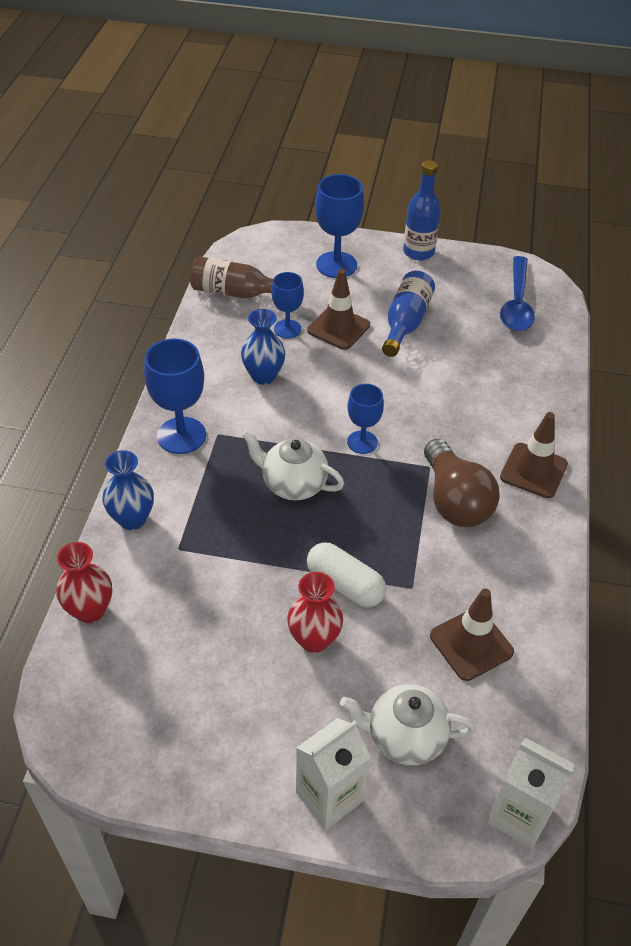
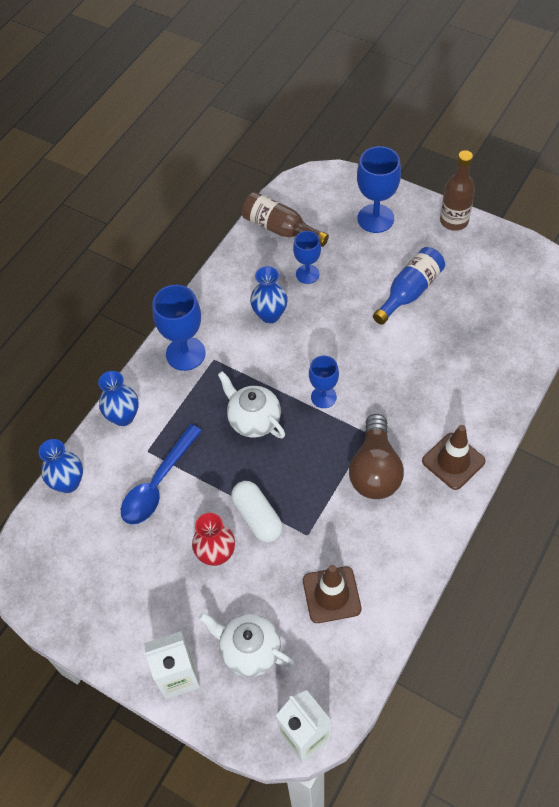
camera: 25 degrees right, 10 degrees up
red vase [56,542,112,623] -> blue vase [38,439,83,493]
brown traffic cone [307,269,370,350] -> none
blue bottle [403,160,441,260] -> brown bottle [440,150,475,231]
blue spoon [500,256,535,331] -> blue spoon moved to [121,424,202,524]

